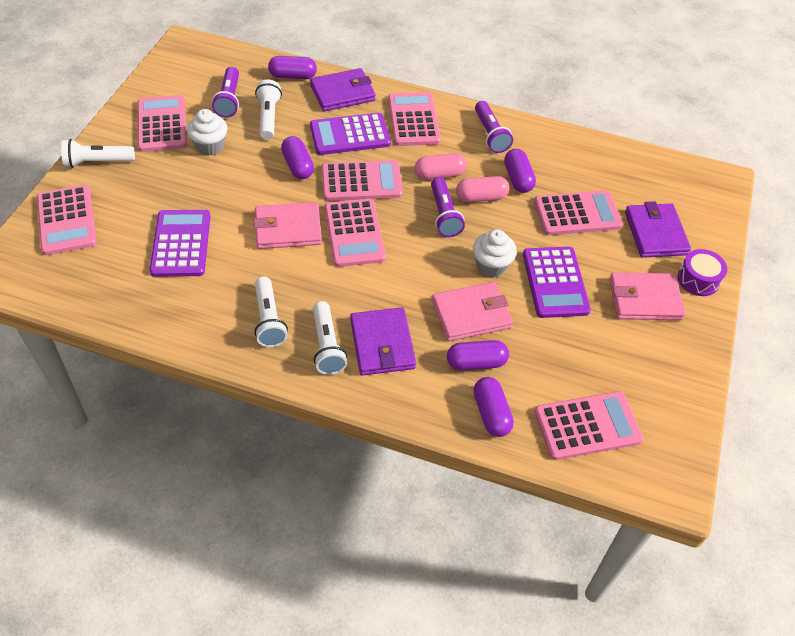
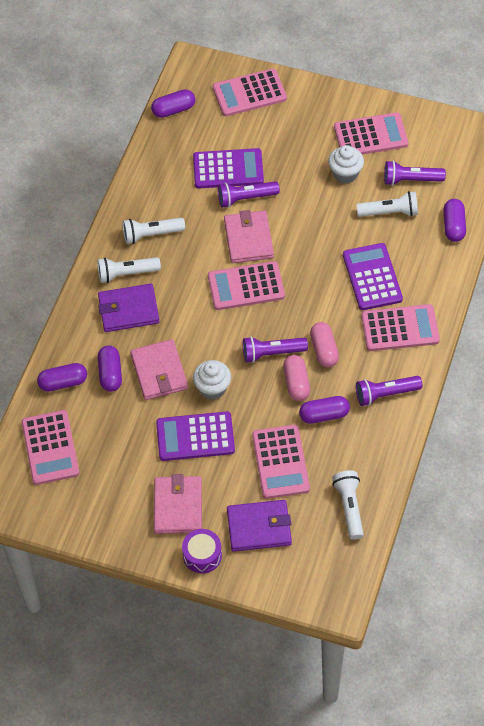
camera: 95 degrees right, 5 degrees up
white flashlight [61,139,135,168] -> white flashlight moved to [332,470,364,540]
purple capsule [281,136,314,179] -> purple capsule moved to [151,89,195,118]
purple wallet [310,68,376,112] -> none
pink calculator [322,160,403,201] -> none
none -> purple flashlight [218,181,280,208]

